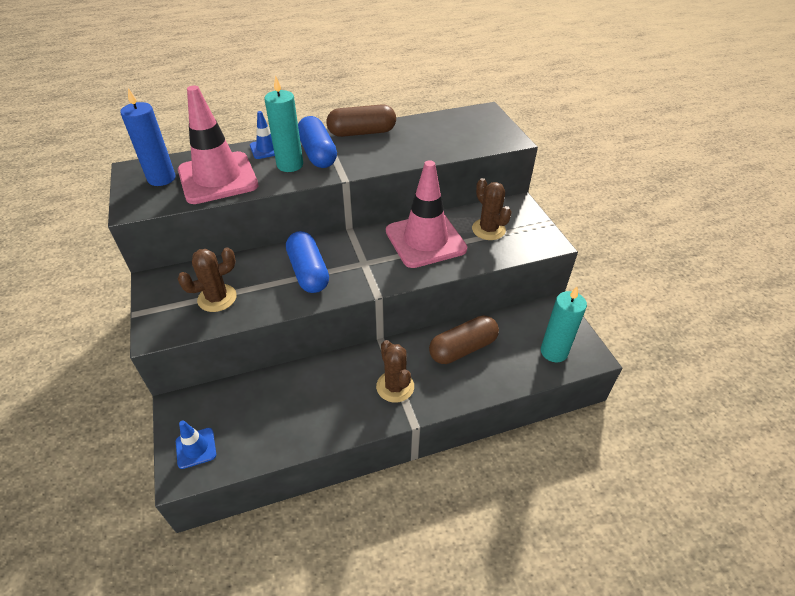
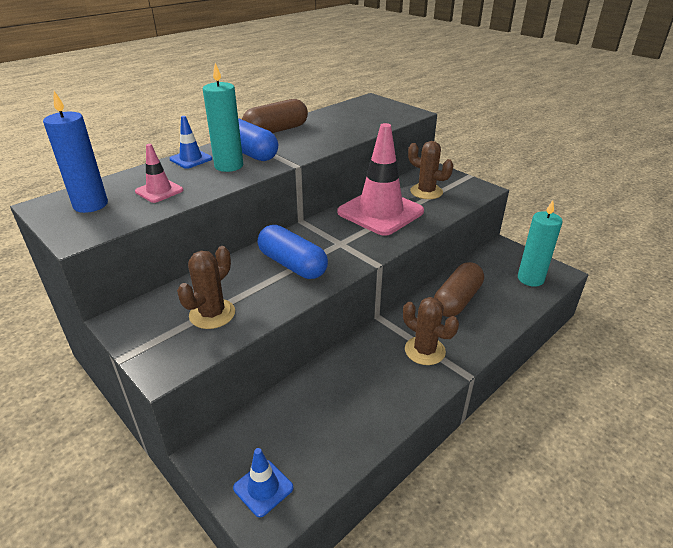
camera: 25 degrees left, 10 degrees down
pink traffic cone [178,85,258,204] -> pink traffic cone [135,144,183,203], size x0.46

